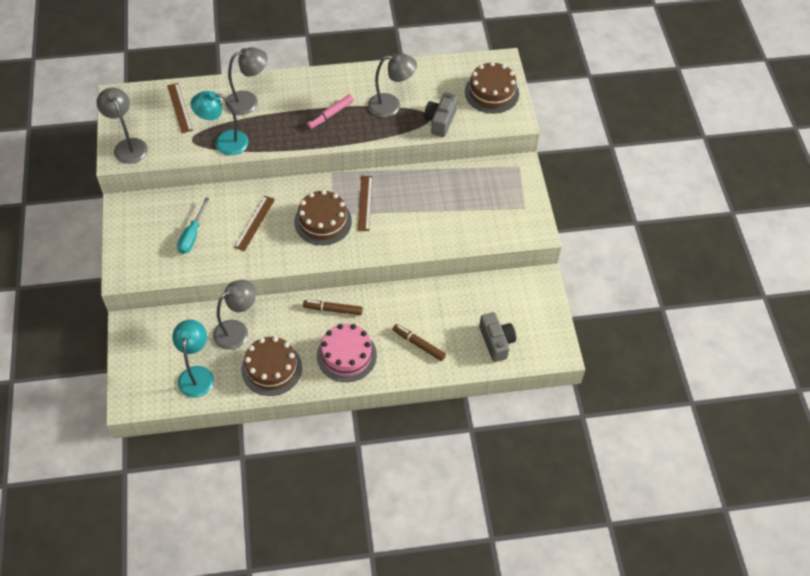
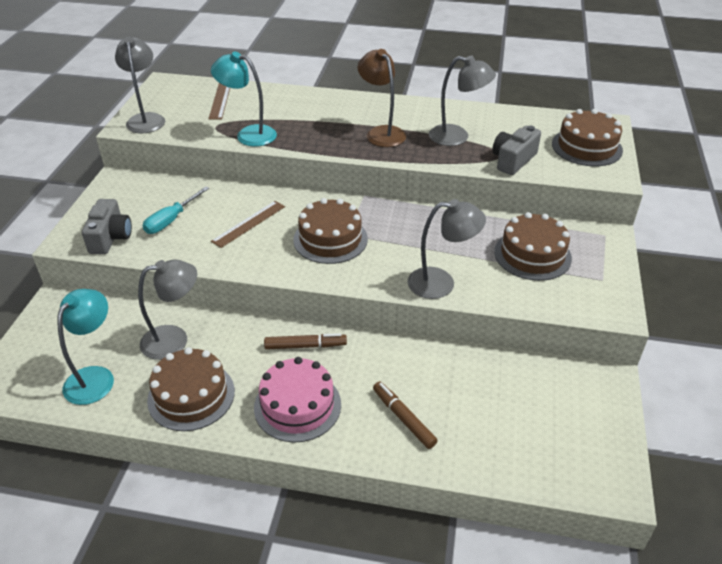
camera: 20 degrees right, 15 degrees down
grey lamp [225,47,268,115] -> grey lamp moved to [408,199,486,299]
brown marker [303,300,363,315] -> brown marker turned 150 degrees clockwise [264,333,347,349]
pink marker [307,94,354,129] -> brown lamp [358,49,406,147]
brown ruler [357,176,373,231] -> none
grey camera [479,312,516,362] -> grey camera moved to [82,199,132,254]
none -> brown cake [494,212,572,281]

